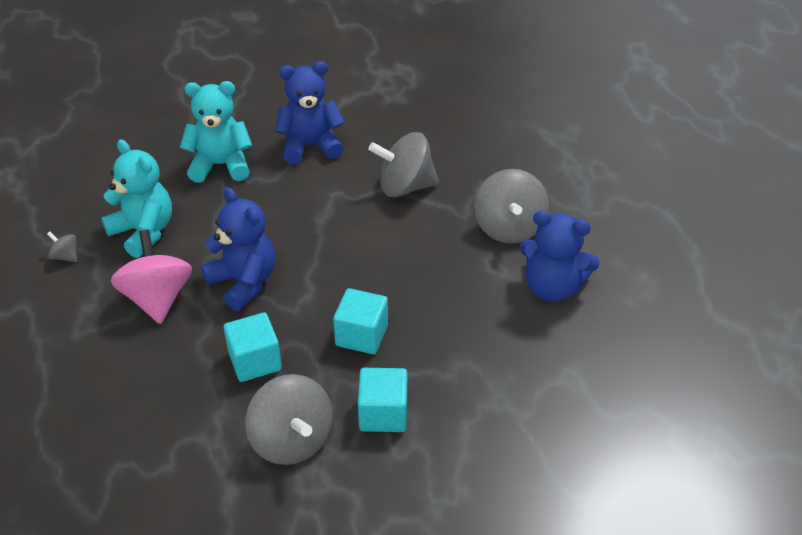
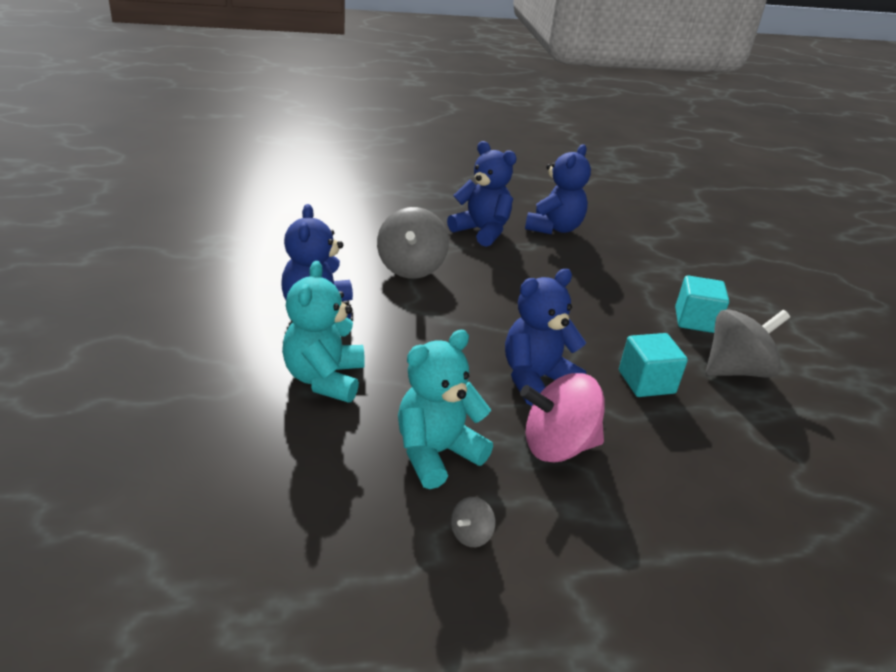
camera: 85 degrees left, 10 degrees down
turquoise cube [333,288,388,354] -> none
grey spinning top [474,169,549,243] -> blue teddy bear [447,141,517,247]

